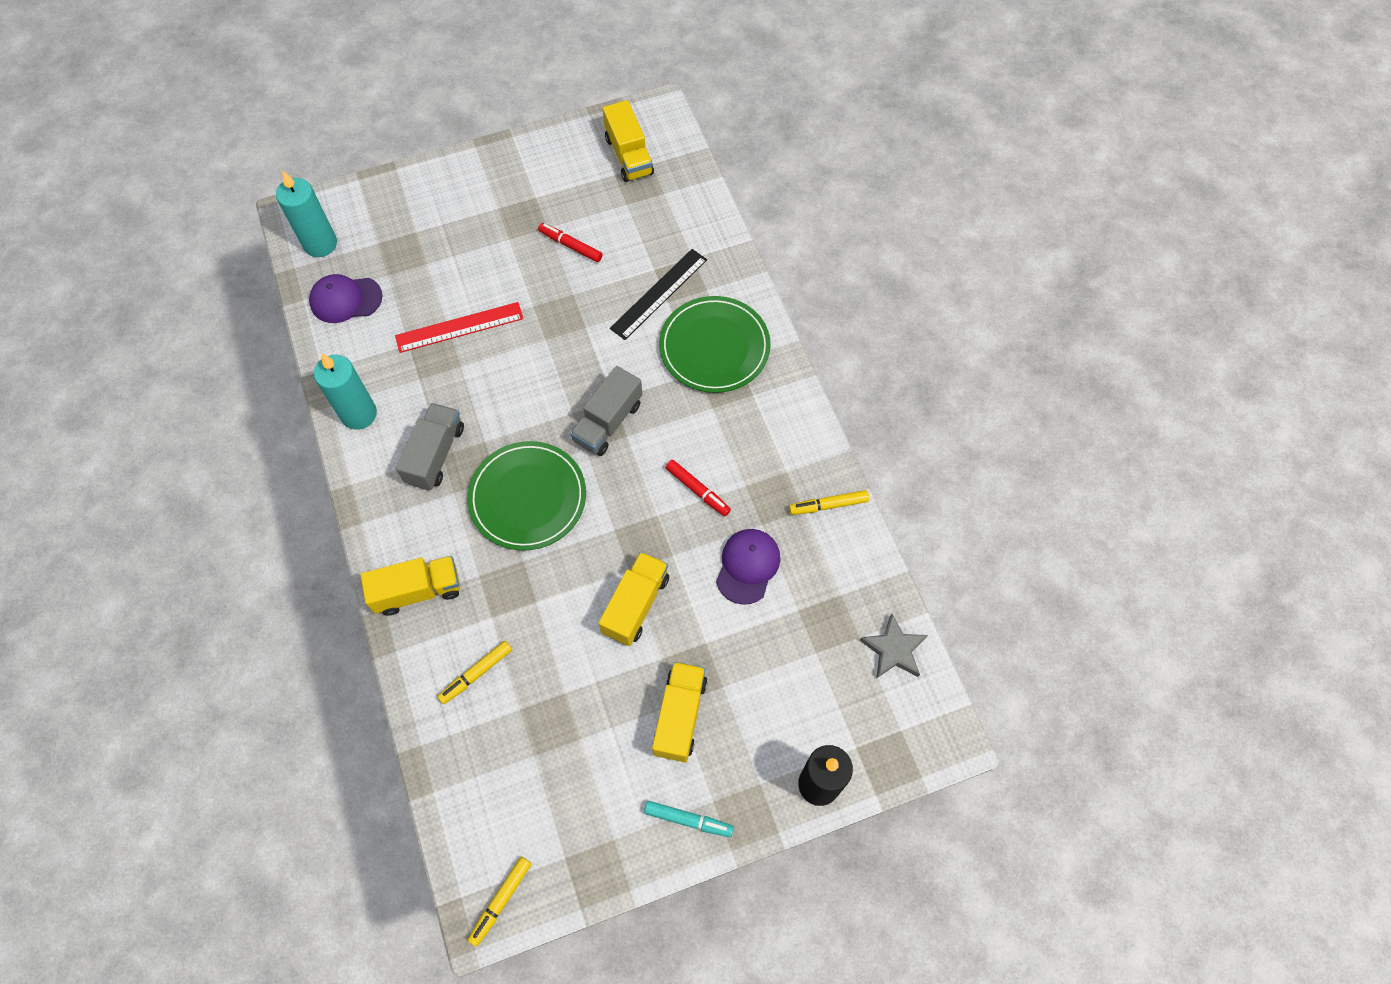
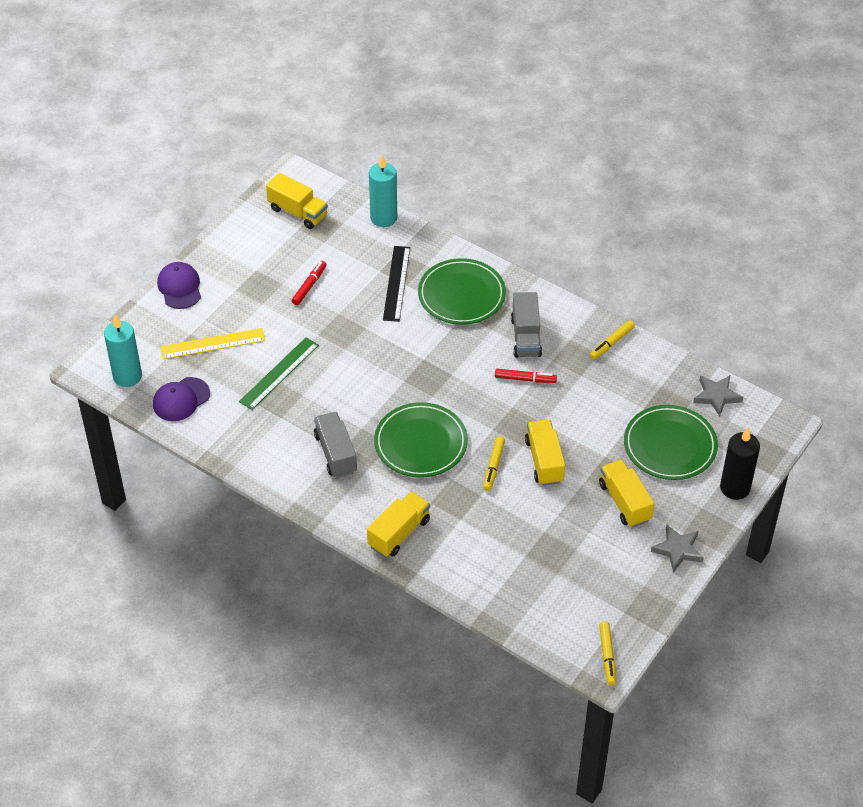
camera: 35 degrees left, 15 degrees down
turquoise candle [314,353,377,430] -> turquoise candle moved to [369,155,397,227]
red ruler [395,302,523,353] -> green ruler [239,337,319,410]
yellow marker [437,641,512,704] -> yellow marker moved to [483,436,505,491]
red marker [538,223,603,262] -> red marker turned 120 degrees clockwise [292,261,327,305]
grey truck [570,366,643,456] -> grey truck moved to [511,292,542,358]
turquoise marker [644,801,734,837] -> grey star [651,525,704,573]
purple cap [716,529,780,605] -> purple cap moved to [157,262,201,309]
none -> yellow ruler [161,328,265,359]
none -> green plate [624,405,718,480]

